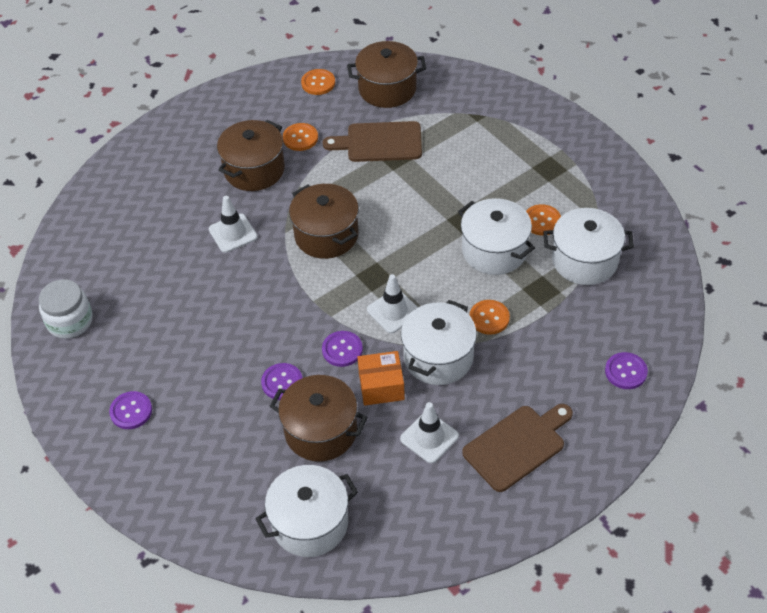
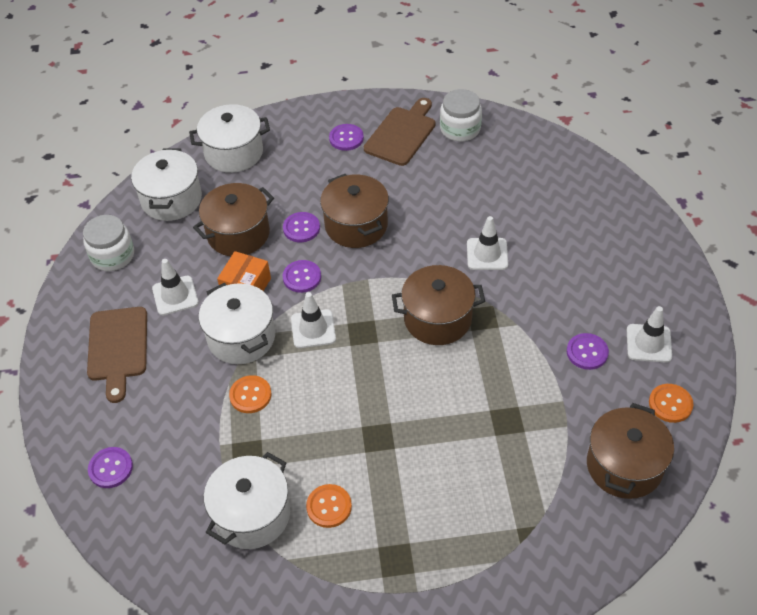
camera: 120 degrees right, 0 degrees up
brown pot [217,120,285,191] -> brown pot moved to [320,174,389,248]
orange button [283,123,318,151] -> purple button [567,333,609,370]
brown cutting board [323,121,422,162] -> brown cutting board moved to [364,98,436,166]
white pot [458,198,535,275] -> white pot moved to [189,104,270,173]
none -> white jar [83,215,134,271]
none -> white traffic cone [627,306,672,363]

